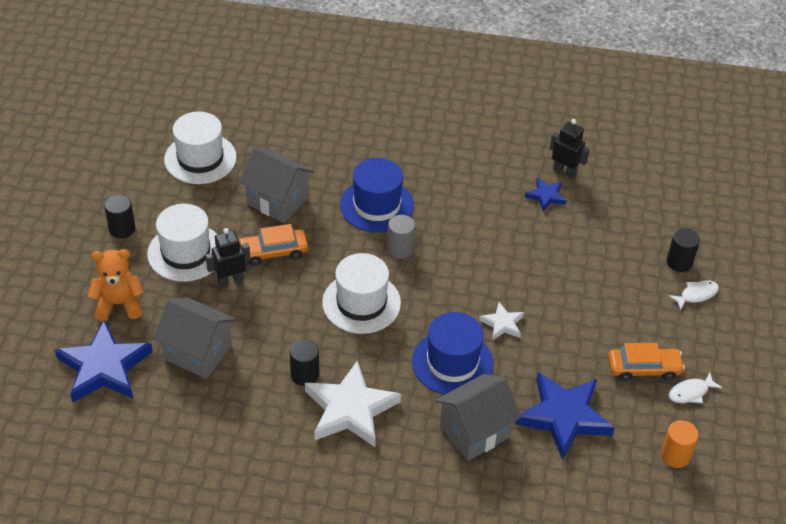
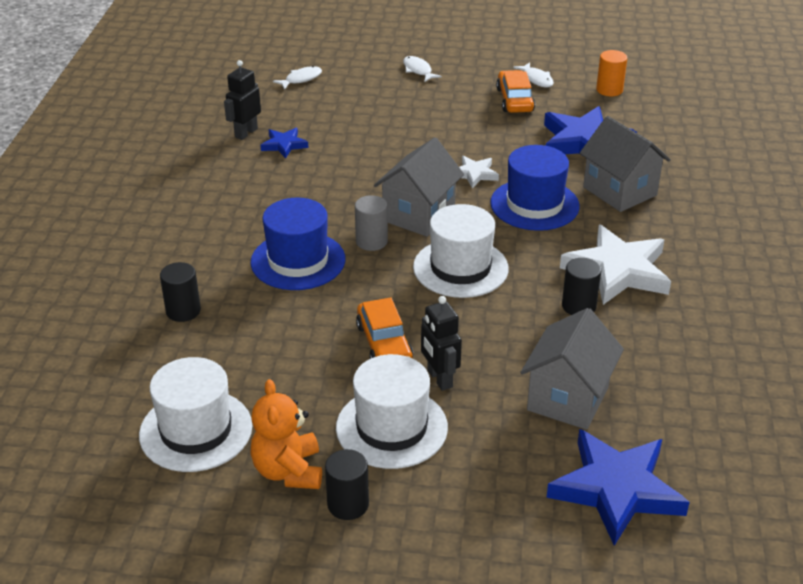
camera: 90 degrees left, 10 degrees down
orange teddy bear [88,249,144,321] -> orange teddy bear moved to [250,379,322,489]
grey house [239,146,314,223] -> grey house moved to [374,137,464,237]
black cylinder [666,228,700,272] -> black cylinder moved to [160,262,201,322]
none -> white fish [273,66,322,90]

